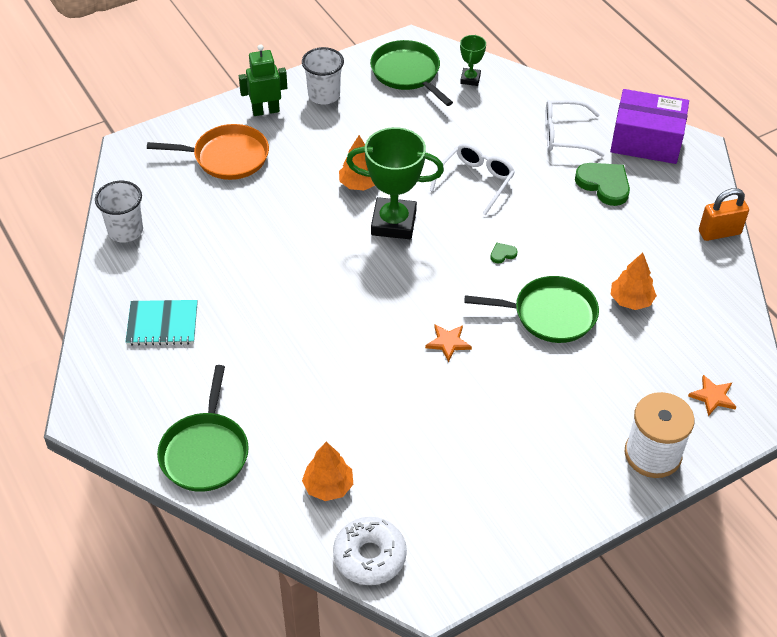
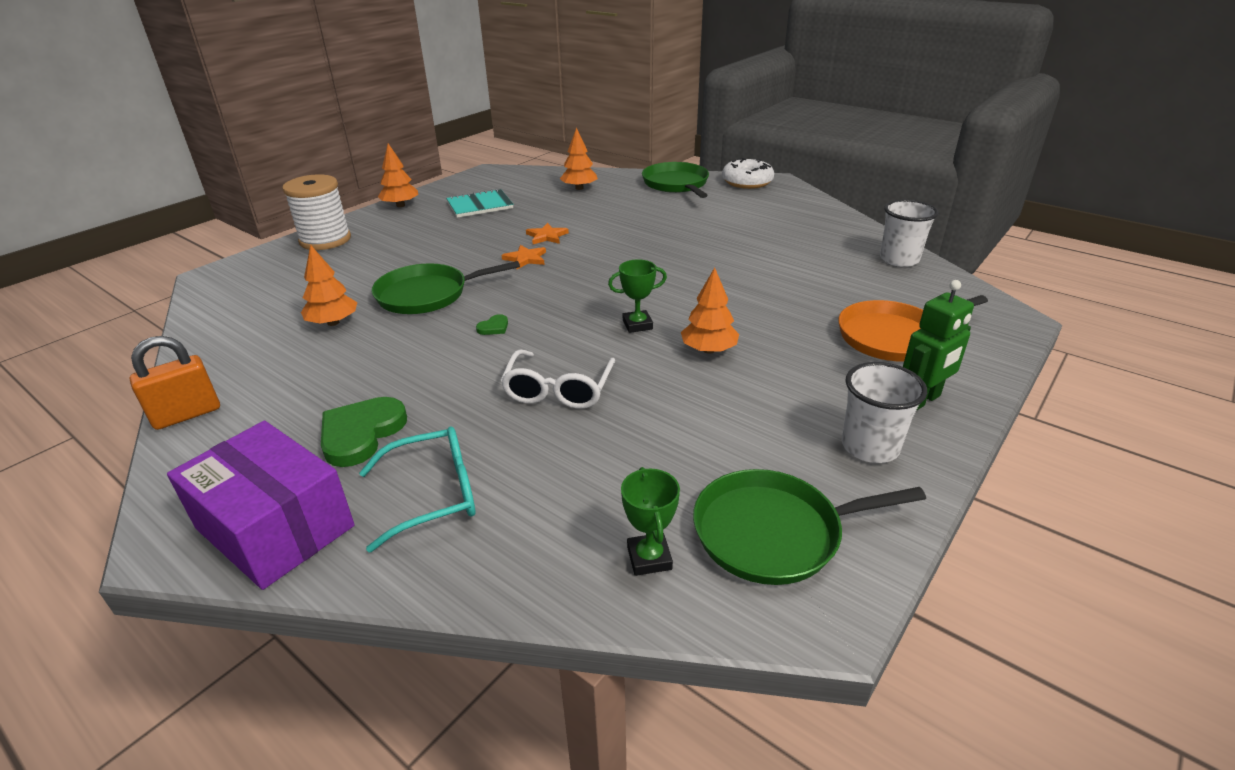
camera: 160 degrees right, 15 degrees down
turquoise notebook [125,300,198,346] -> turquoise notebook moved to [446,189,514,218]
white donut [333,517,407,585] -> white donut moved to [722,158,774,189]
green trophy [346,127,444,239] -> green trophy [608,259,667,333], size x0.49
green pan [370,40,453,106] -> green pan turned 135 degrees clockwise [693,469,926,585]
white glasses [545,100,605,157] -> turquoise glasses [359,427,475,552]
green heart [575,163,630,206] -> green heart turned 90 degrees clockwise [321,397,407,467]
purple box [610,89,689,164] -> purple box turned 45 degrees clockwise [167,421,355,590]
orange star [688,375,737,416] -> orange star moved to [526,223,569,244]
none -> orange tree [378,143,418,207]

